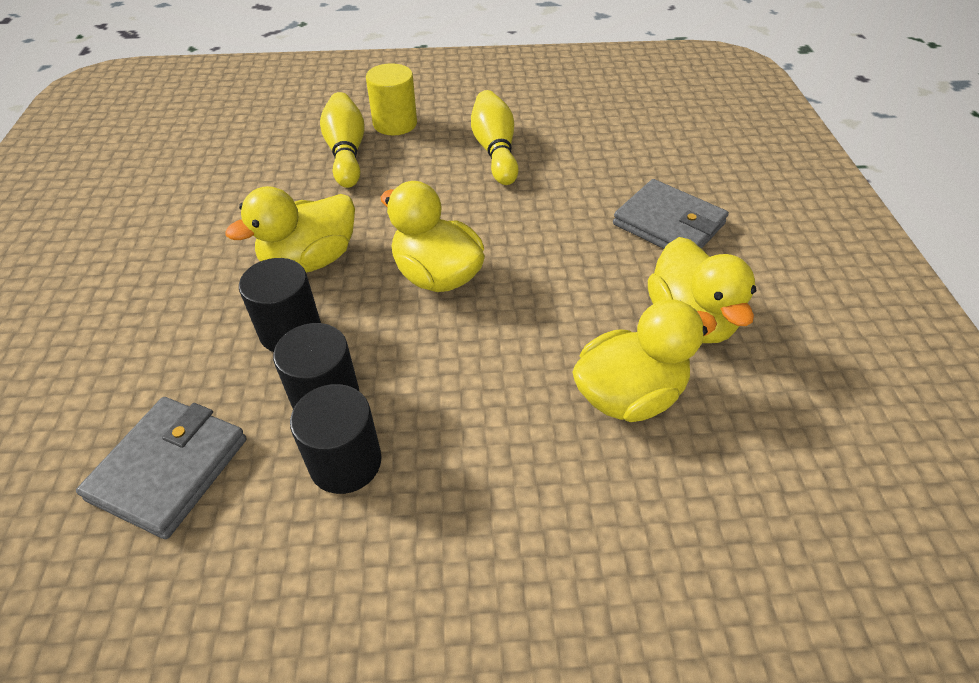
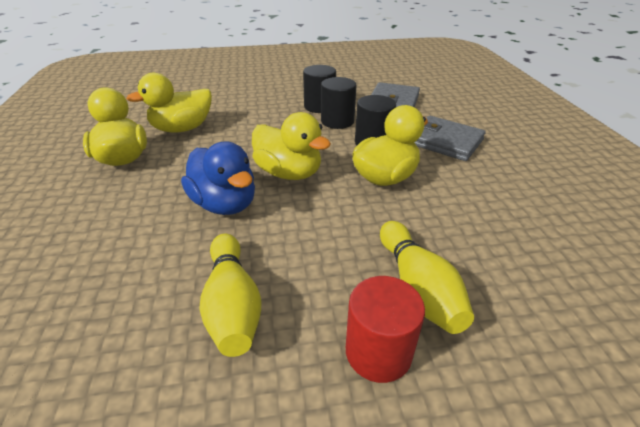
camera: 175 degrees right, 10 degrees down
yellow cylinder [366,63,417,135] -> red cylinder [346,276,425,383]
grey wallet [613,179,729,249] -> grey wallet moved to [414,116,486,161]
none -> blue duck [181,141,255,215]

